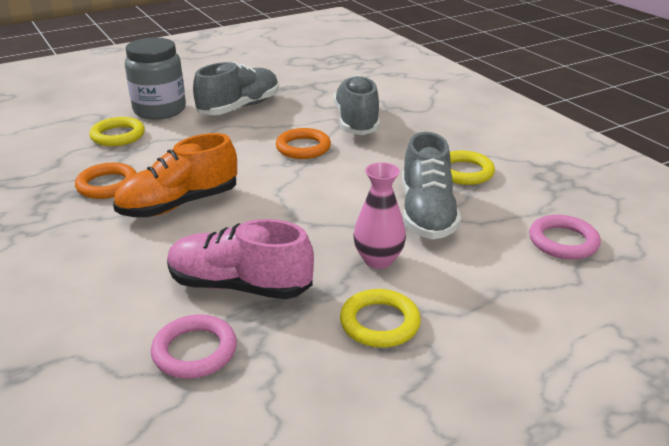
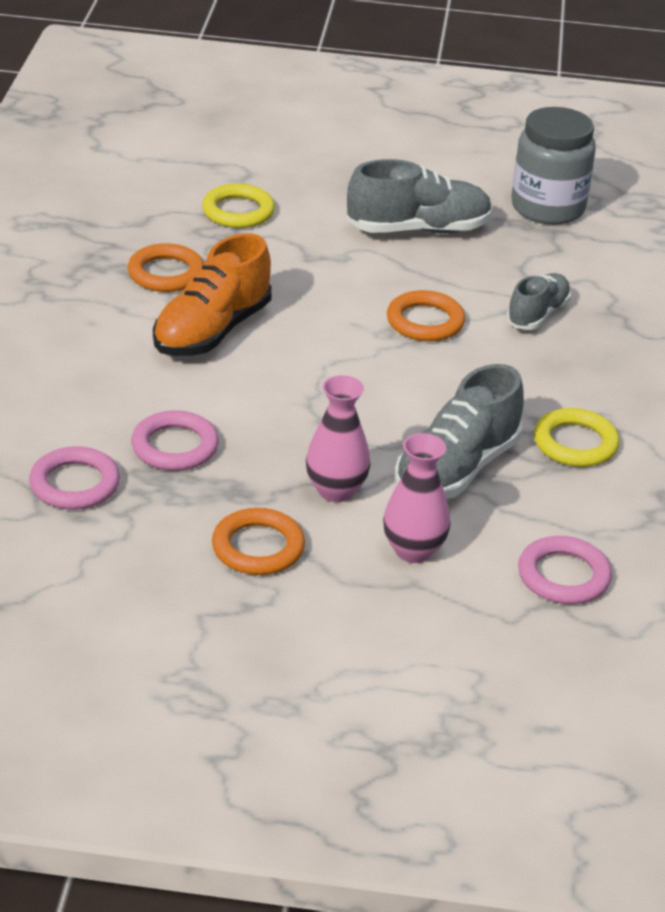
camera: 35 degrees right, 5 degrees up
orange shoe [113,133,237,217] -> orange shoe turned 60 degrees counterclockwise [153,233,272,356]
grey jar [125,38,186,119] -> grey jar moved to [511,107,596,225]
pink shoe [167,219,314,299] -> pink ring [131,411,219,471]
grey shoe [334,75,380,135] -> grey shoe [506,273,571,330], size x0.62
yellow ring [340,289,421,348] -> orange ring [212,508,305,575]
none -> pink vase [383,433,451,563]

